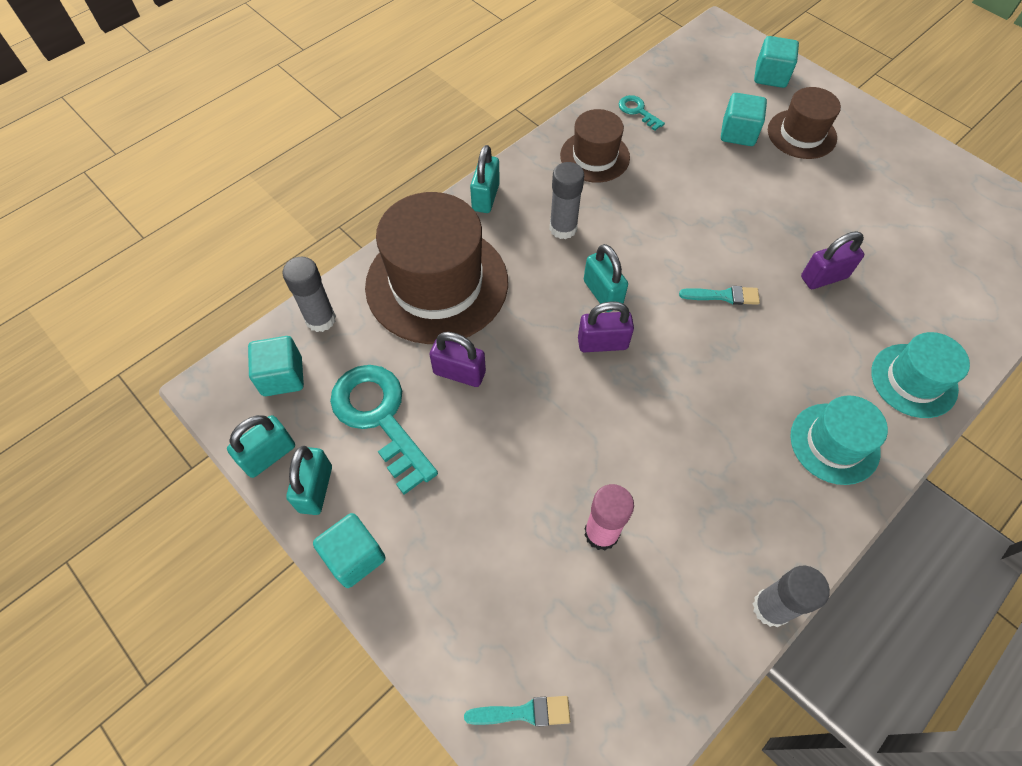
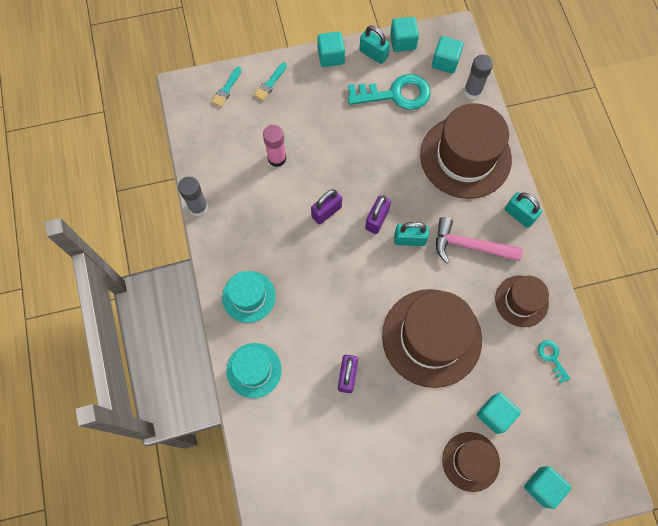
camera: 120 degrees right, 10 degrees up
turquoise padlock [227,415,295,478] -> turquoise cube [390,17,419,52]
purple padlock [430,332,486,387] -> purple padlock moved to [311,189,342,225]
grey glue stick [550,162,584,239] -> pink hammer [436,217,523,263]
turquoise key [619,95,665,131] -> turquoise key turned 105 degrees counterclockwise [538,340,570,383]
turquoise brush [679,286,760,305] -> turquoise brush moved to [254,62,287,101]
none -> brown hat [382,289,482,388]

